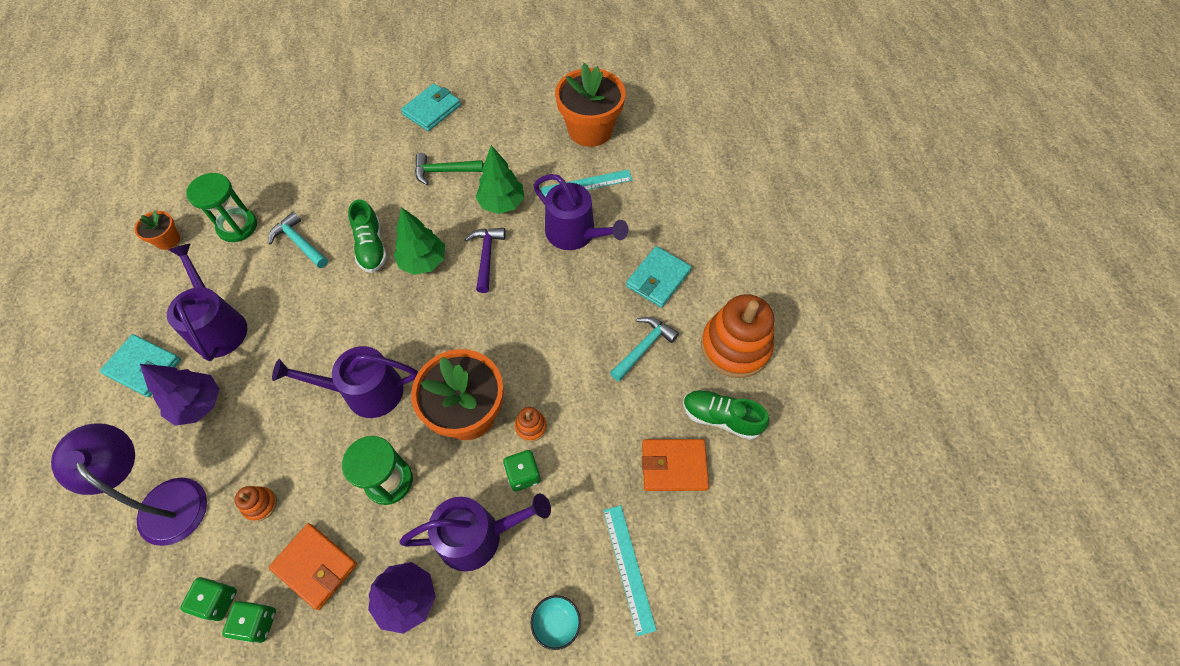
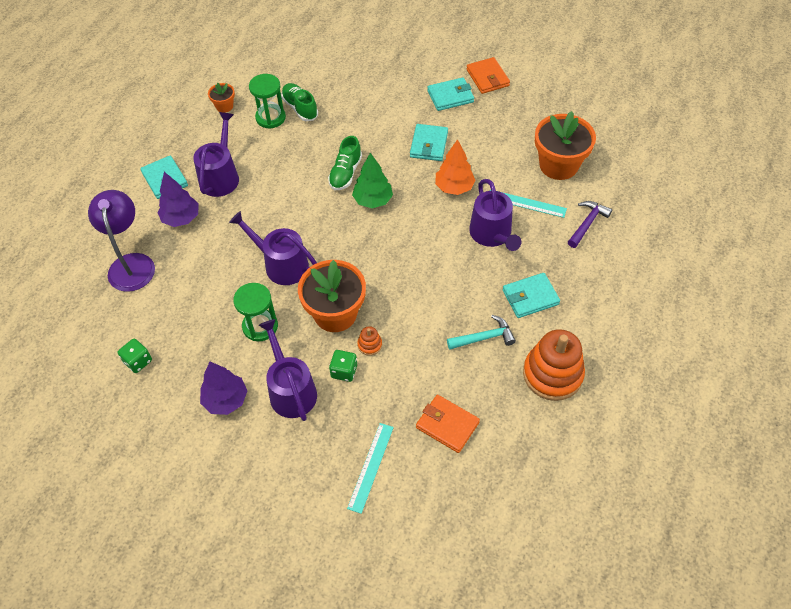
camera: 35 degrees right, 5 degrees down
green dice [180,577,237,621] -> none
orange stacking toy [234,486,277,521] -> none
turquoise hammer [268,212,328,268] -> none
orange wallet [269,523,357,610] -> orange wallet moved to [467,57,510,94]
purple watering can [399,494,551,571] -> purple watering can turned 135 degrees counterclockwise [259,319,317,421]
green hammer [415,153,483,185] -> turquoise wallet [410,124,448,161]
purple hammer [465,228,506,293] -> purple hammer moved to [568,201,612,248]
green tree [475,145,525,214] -> orange tree [435,139,475,195]
turquoise bowl [531,595,581,650] -> none
green shoe [683,390,769,440] -> green shoe moved to [281,83,318,121]

